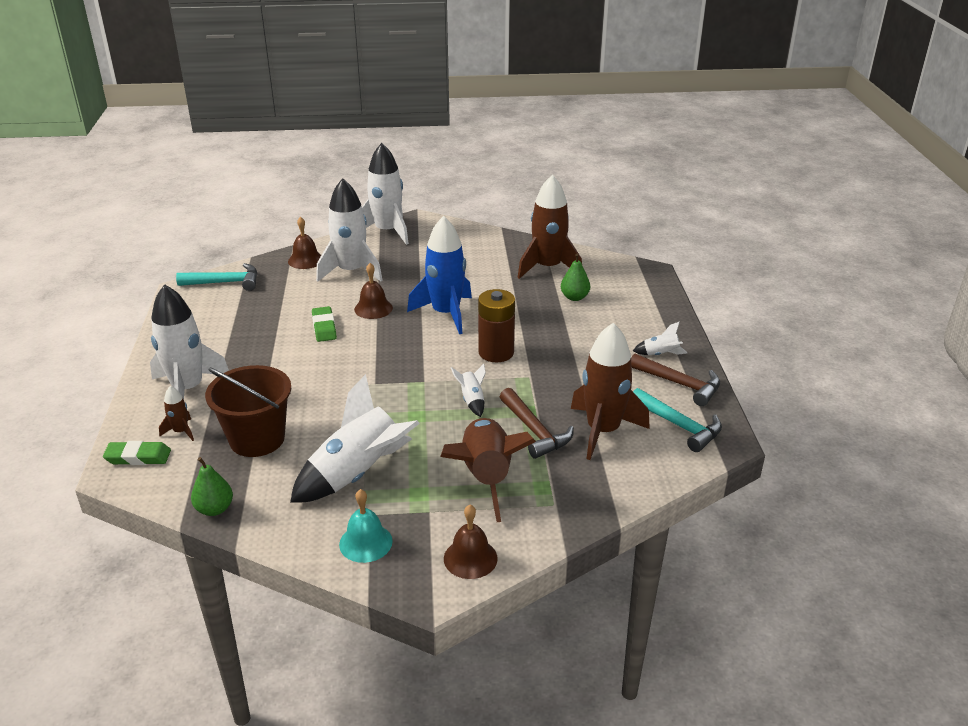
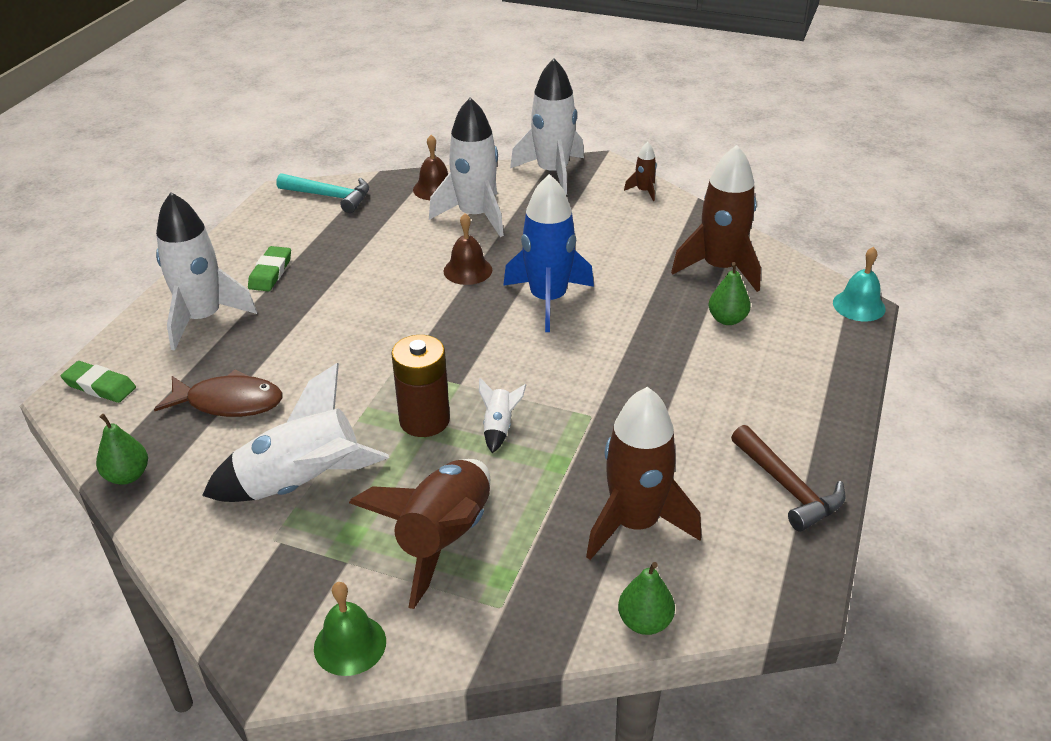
camera: 25 degrees right, 5 degrees up
brown rocket [159,386,194,441] -> brown rocket moved to [624,142,657,201]
brown bucket [205,365,291,457] -> brown fish [154,369,282,417]
green eraser [312,306,337,342] -> green eraser moved to [248,246,291,292]
turquoise bell [339,489,393,563] -> turquoise bell moved to [833,247,886,322]
brown bell [444,505,498,579] -> green bell [314,582,386,676]
brown battery [478,289,515,362] -> brown battery moved to [391,335,450,437]
brown hammer [500,388,574,459] -> none
white rocket [633,321,688,355] -> none
turquoise hammer [633,388,722,452] -> none
none -> green pear [618,562,675,635]

